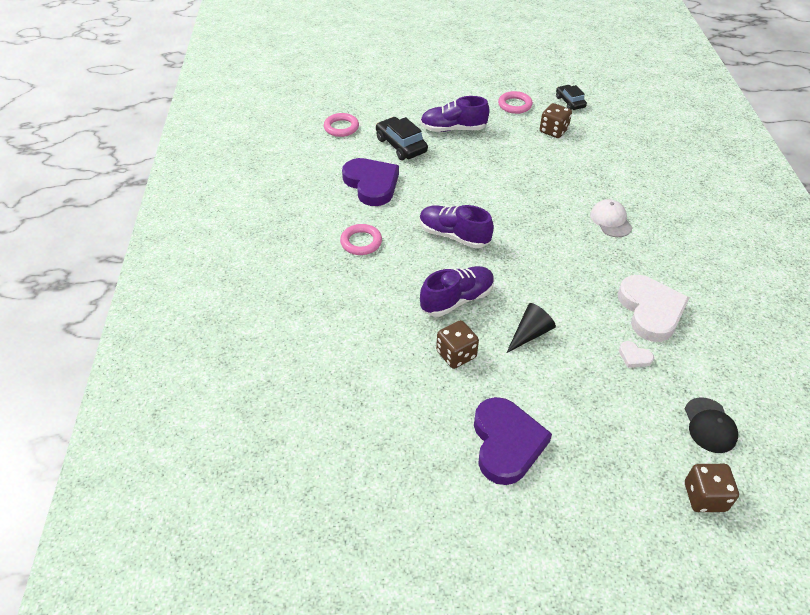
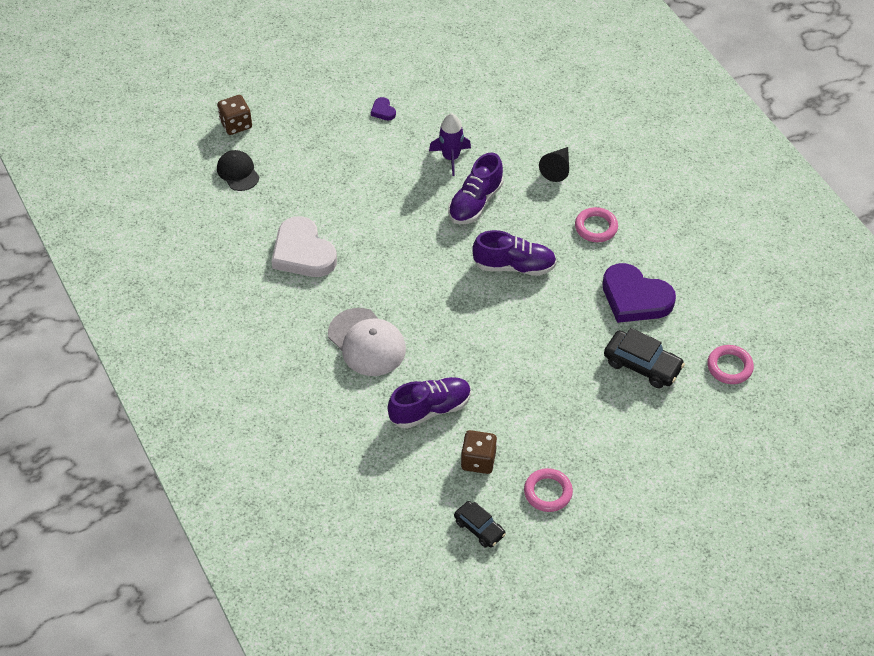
camera: 155 degrees right, 5 degrees up
purple shoe [420,96,490,132] -> purple shoe moved to [387,377,471,429]
brown dice [436,320,479,369] -> purple rocket [429,113,471,176]
purple heart [474,397,552,485] -> purple heart [371,97,396,121], size x0.42
black cone [506,303,556,353] -> black cone moved to [539,147,569,182]
white cap [590,199,633,237] -> white cap [328,308,406,376], size x1.58
white heart [619,341,654,368] -> none

